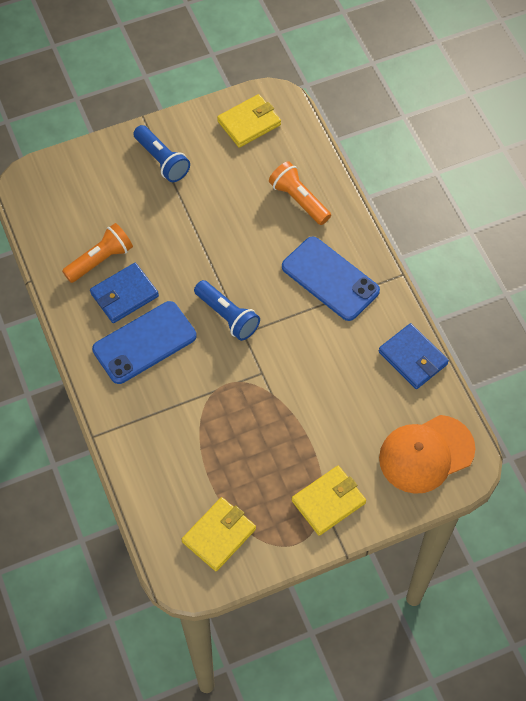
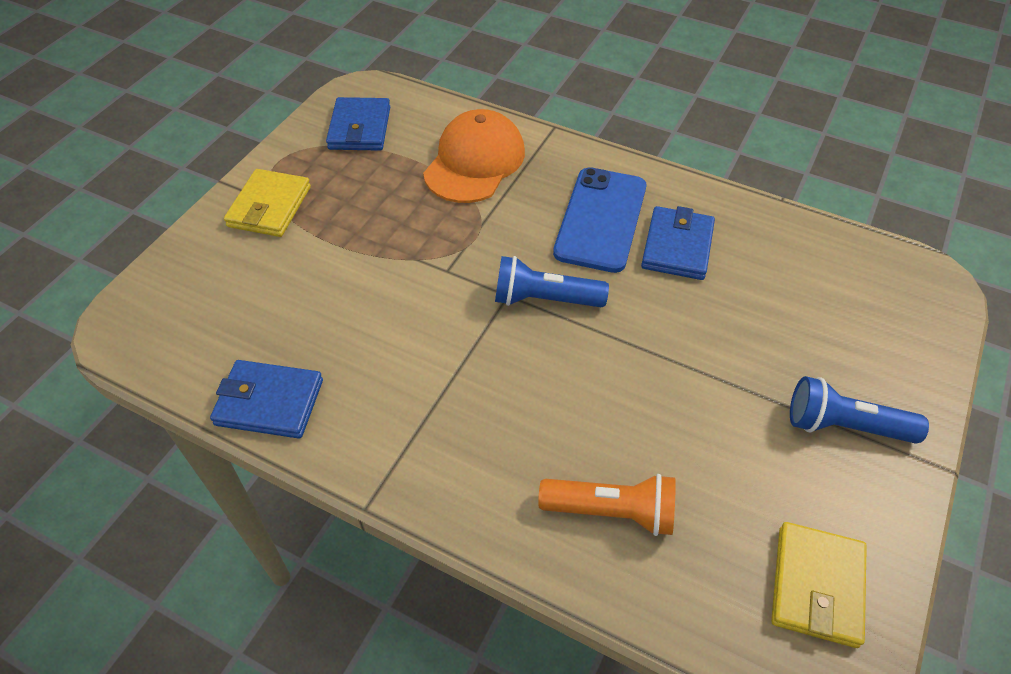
camera: 140 degrees right, 10 degrees down
orange flashlight [62,223,133,283] -> none
yellow wallet [182,497,256,571] -> blue wallet [326,97,390,151]
blue phone [282,236,380,321] -> none
orange cap [379,415,475,494] -> orange cap moved to [423,109,525,203]

